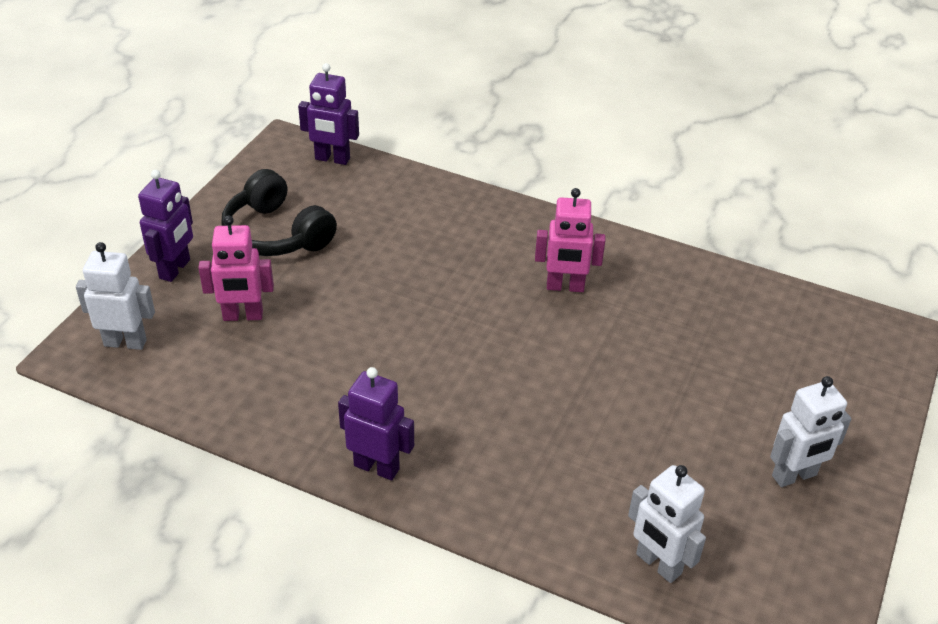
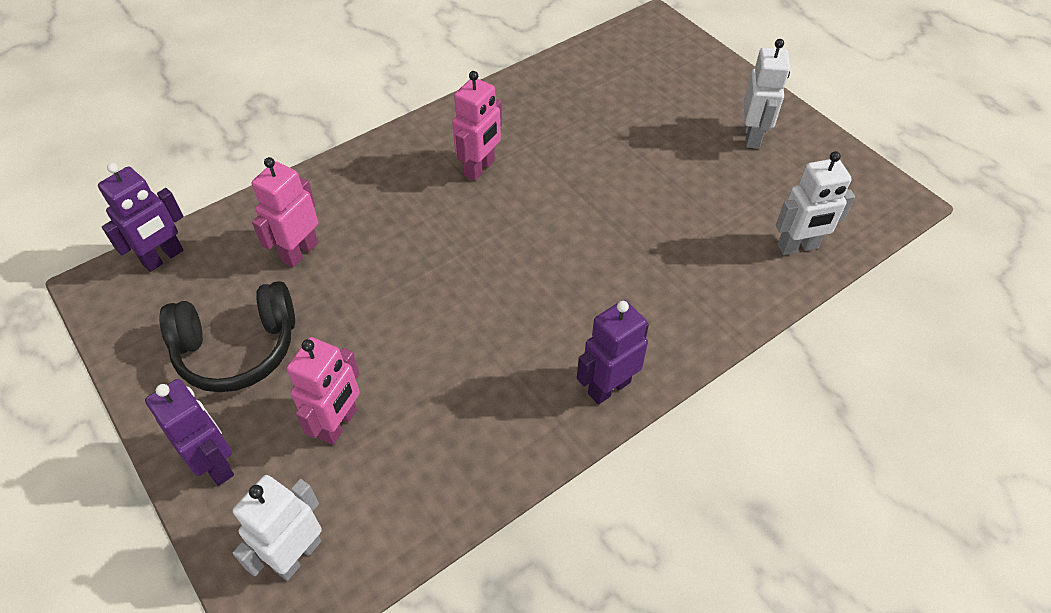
camera: 60 degrees left, 10 degrees up
none -> pink robot [252,157,318,267]

